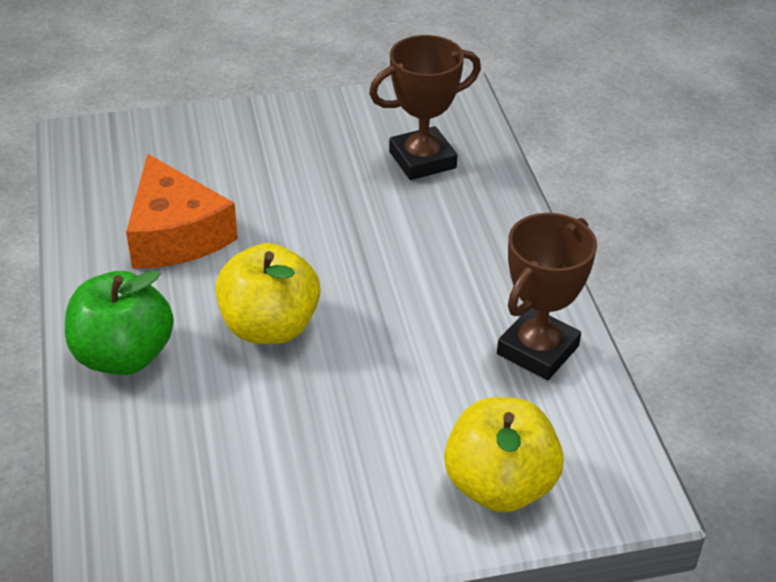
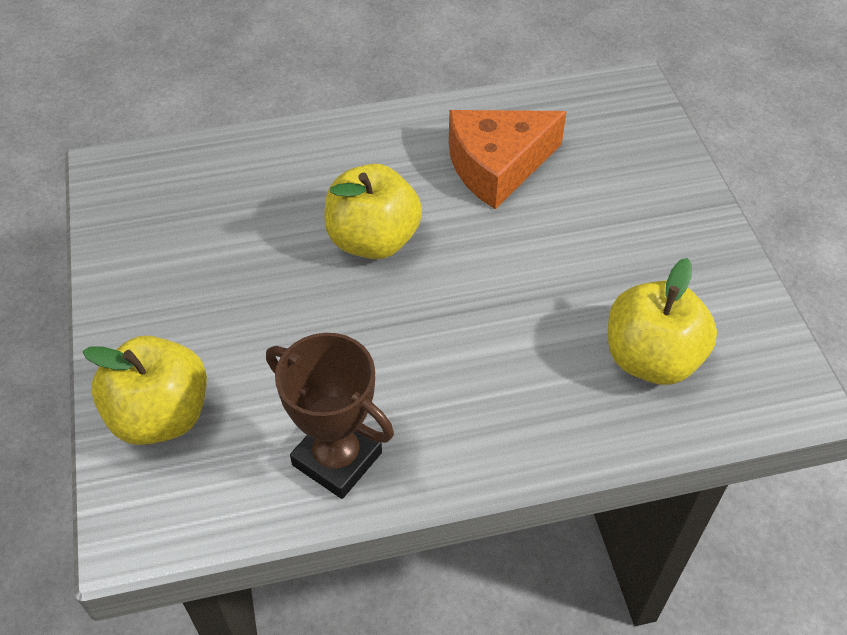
camera: 90 degrees right, 10 degrees up
green apple [65,270,174,375] -> none
brown trophy [369,35,481,180] -> yellow apple [608,258,717,385]

